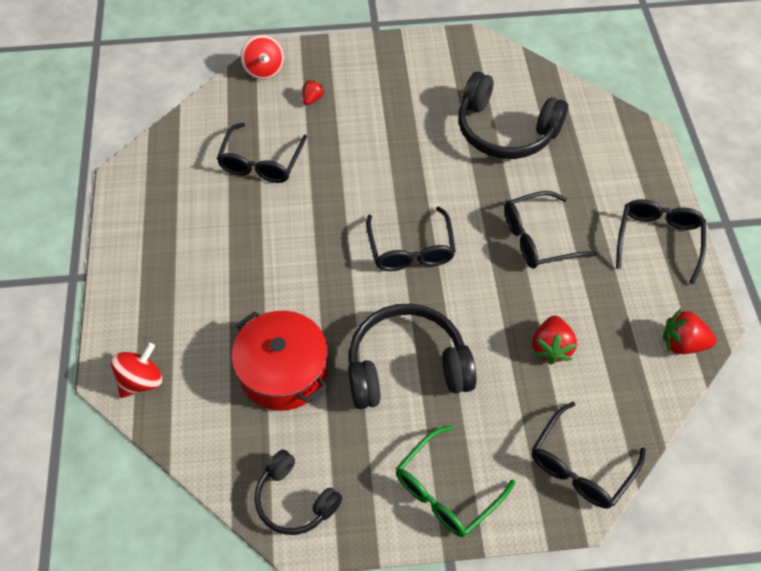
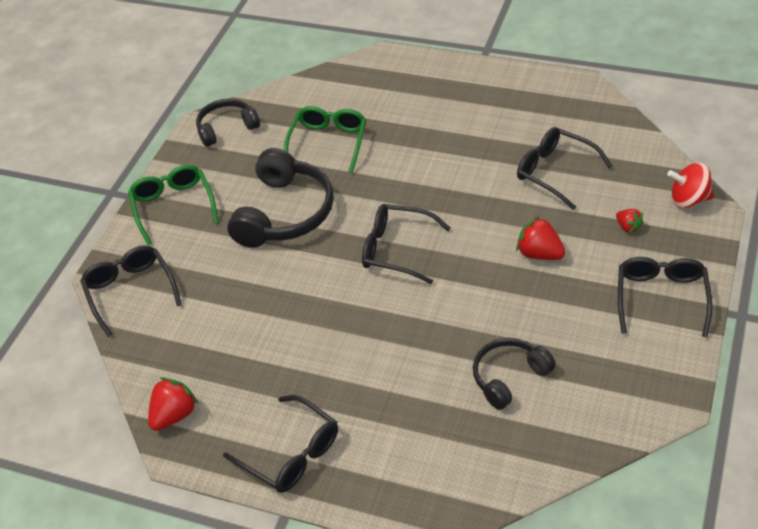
camera: 120 degrees right, 10 degrees down
red spinning top [111,343,162,398] -> none
red pot [231,311,328,411] -> green glasses [284,106,366,173]
black headphones [458,72,568,159] -> black headphones [473,338,556,410], size x0.61
black glasses [504,191,597,268] -> black glasses moved to [618,257,713,337]
red strawberry [532,316,577,365] -> red strawberry moved to [516,216,566,260]

